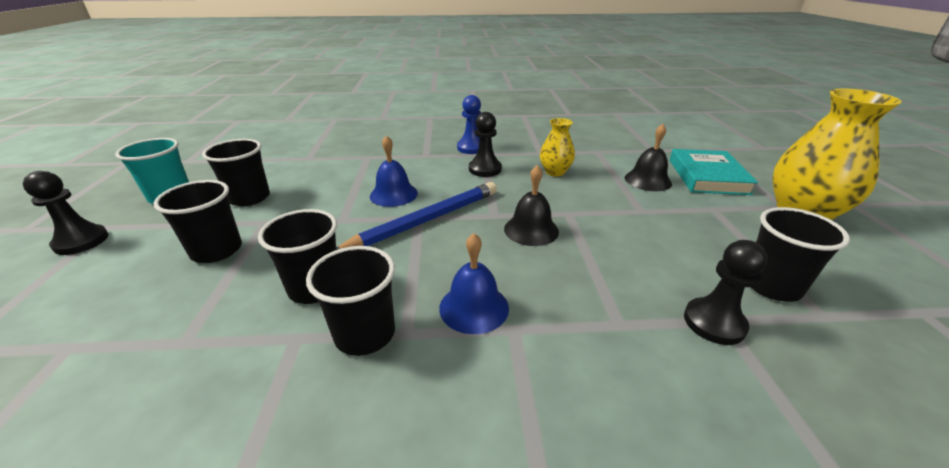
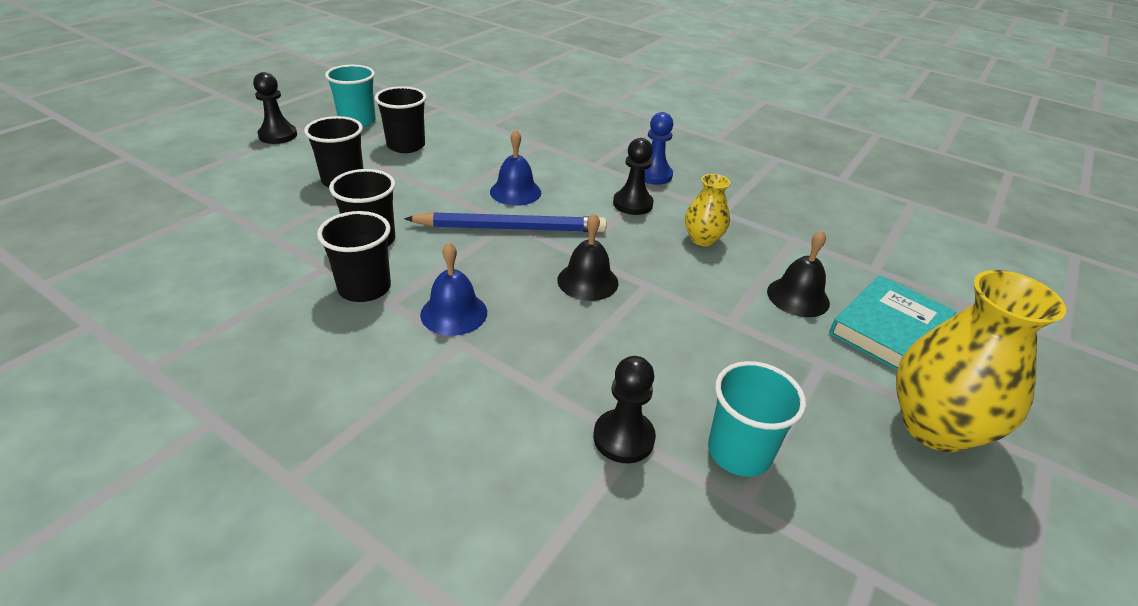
camera: 35 degrees right, 5 degrees up
black cup [751,207,850,302] -> turquoise cup [708,361,806,477]

